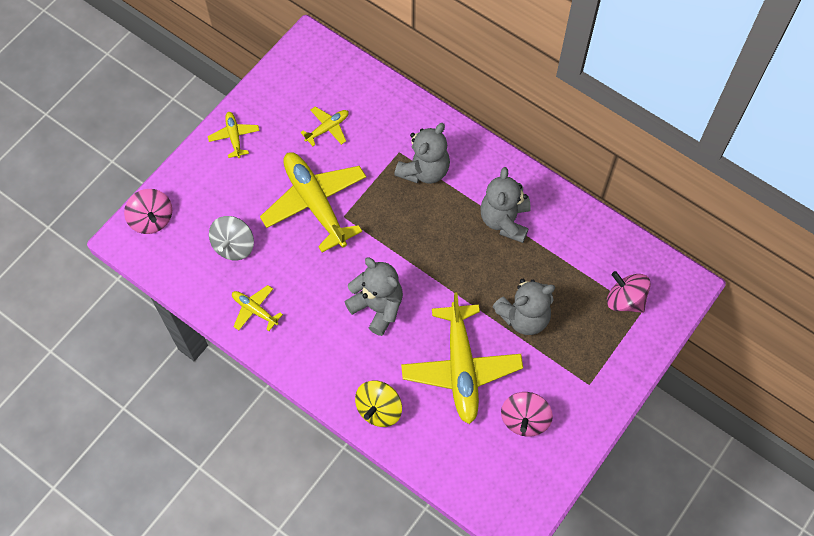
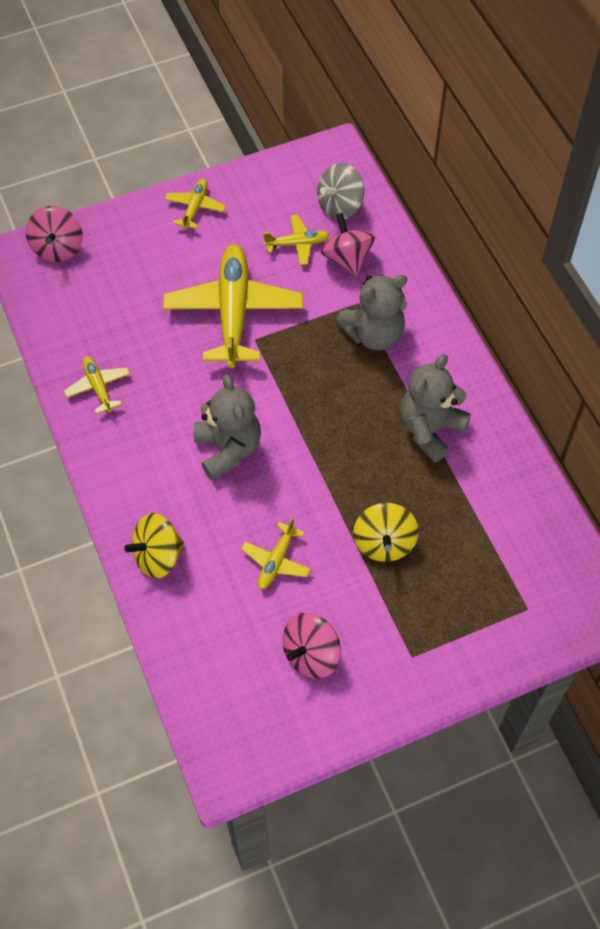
camera: 30 degrees right, 5 degrees down
grey spinning top [209,216,254,260] -> grey spinning top moved to [317,163,364,220]
yellow plane [401,292,523,424] -> yellow plane [241,518,311,589], size x0.47
grey teddy bear [492,279,555,335] -> yellow spinning top [353,503,419,562]
pink spinning top [607,271,651,313] -> pink spinning top moved to [320,213,375,277]

